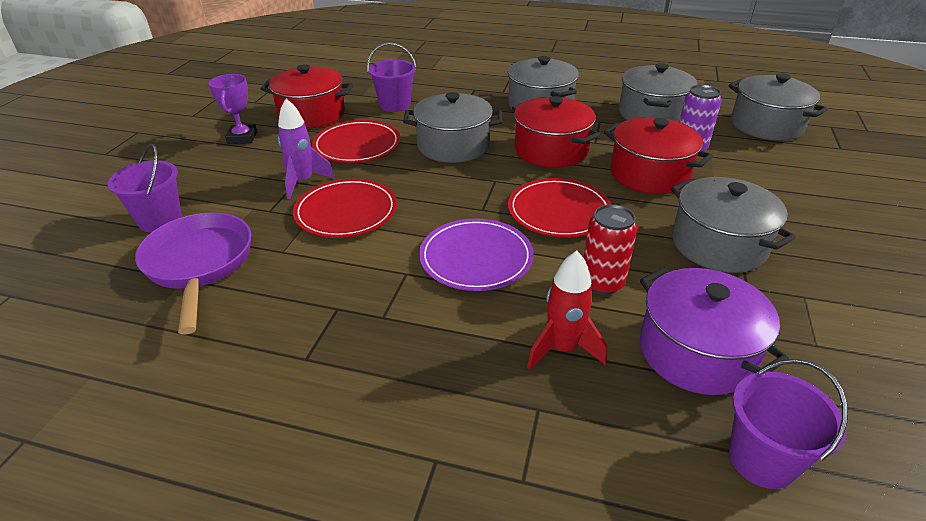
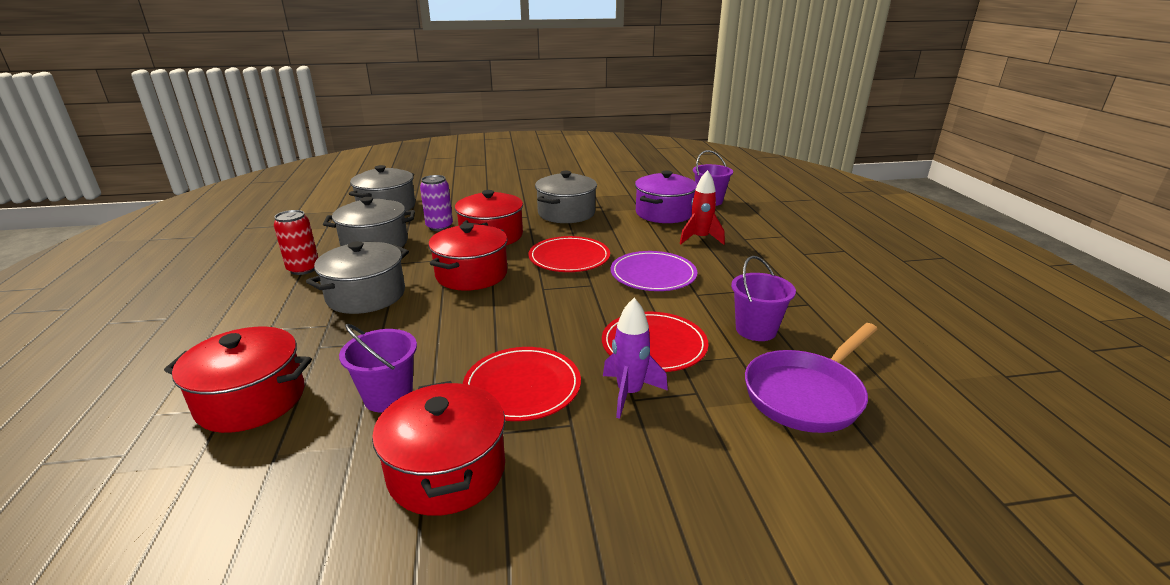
camera: 115 degrees left, 10 degrees down
purple bucket [107,144,182,232] -> purple bucket moved to [731,256,796,341]
purple trophy [208,74,257,144] -> none
grey pot [403,92,502,163] -> none
red can [584,204,637,295] -> red can moved to [274,210,318,275]
none -> red pot [164,327,312,433]

